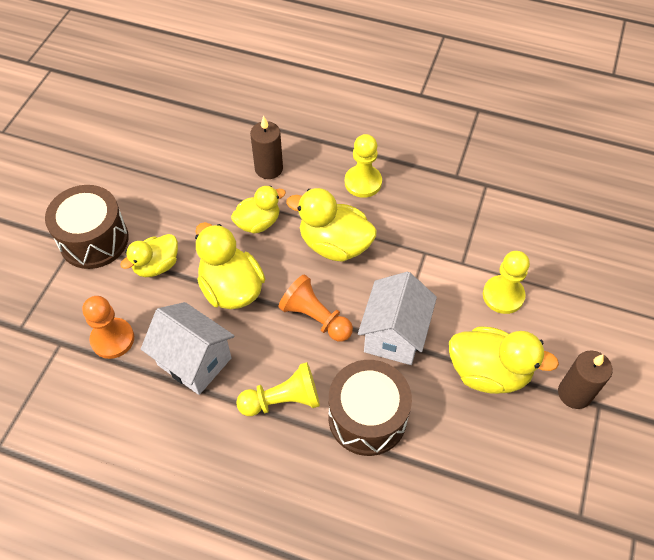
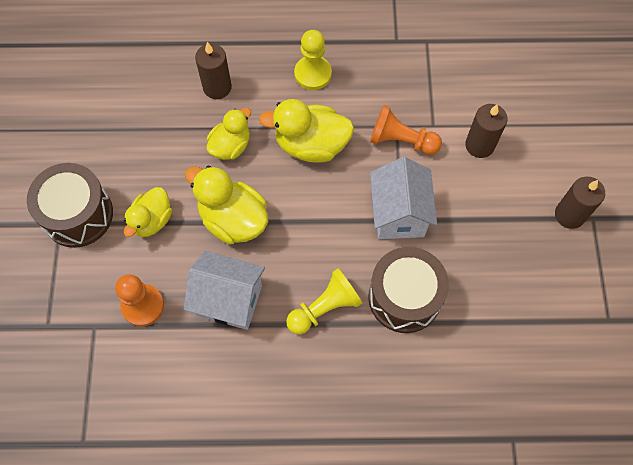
camera: 20 degrees left, 10 degrees up
orange pawn [278,274,353,342] -> orange pawn moved to [370,105,442,155]
yellow duck [449,326,559,394] -> none
yellow pawn [483,251,530,314] -> brown candle [465,104,508,158]

